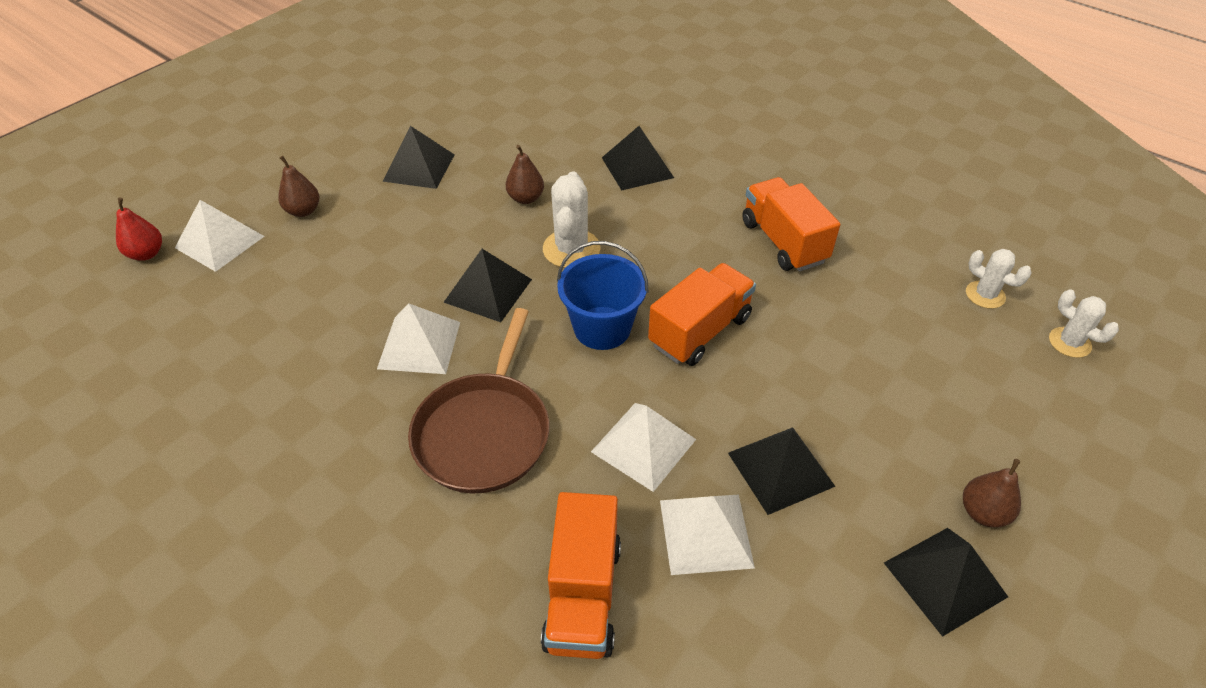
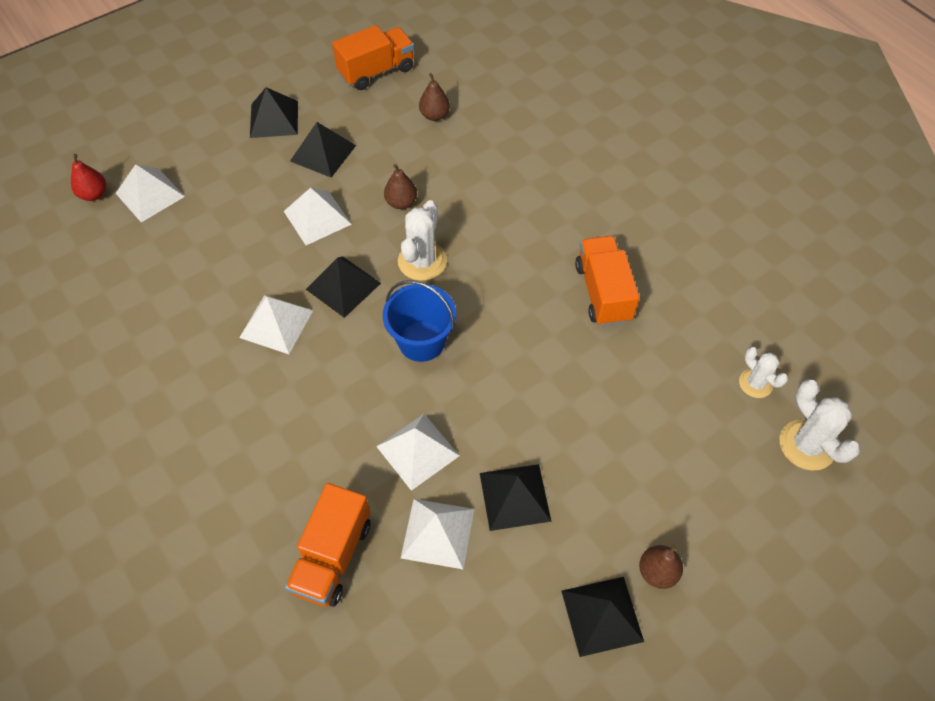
camera: 15 degrees right, 10 degrees up
brown pear [278,156,319,217] -> brown pear moved to [419,73,450,121]
brown pan [408,308,549,494] -> none
black pyramid [602,126,674,190] -> black pyramid moved to [250,87,298,138]
orange truck [648,263,756,366] -> orange truck moved to [332,25,414,90]
white cactus [1049,289,1119,358] -> white cactus [780,380,860,471], size x1.59
none -> white pyramid [284,188,352,245]

